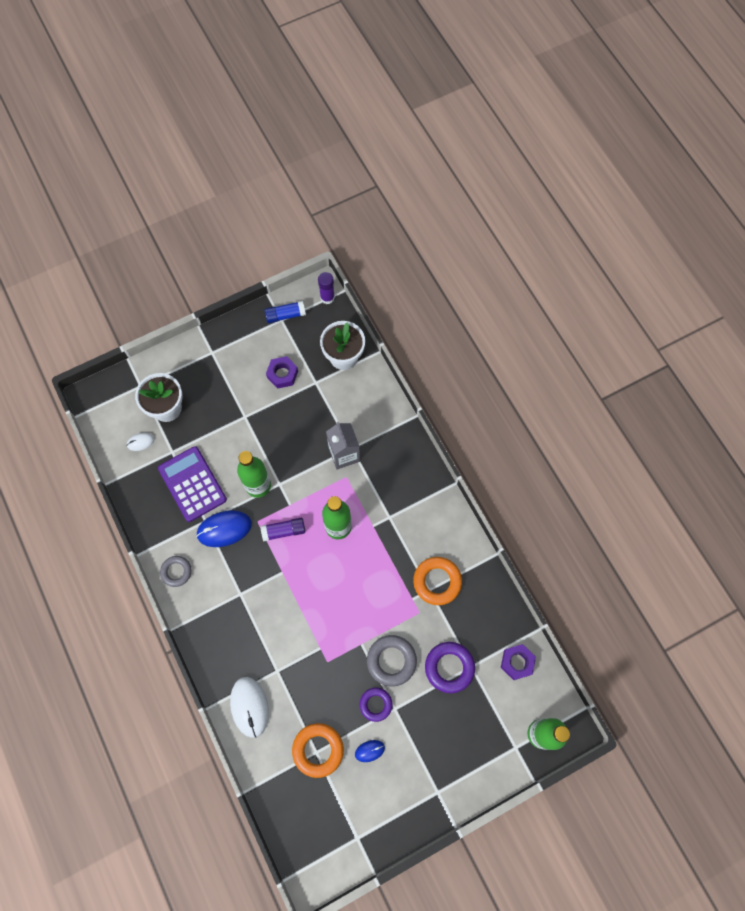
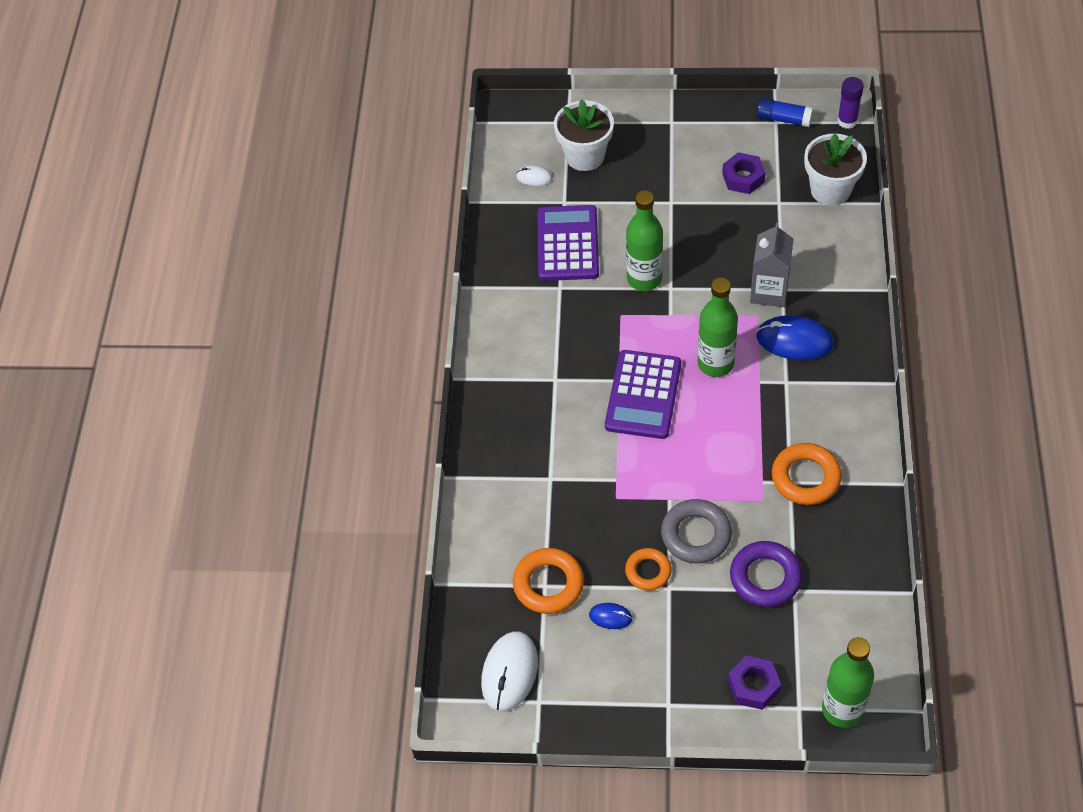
camera: 35 degrees right, 15 degrees down
grey ring [160,556,192,587] -> none
blue mouse [196,510,252,547] -> blue mouse moved to [756,315,834,360]
white mouse [230,677,269,738] -> white mouse moved to [481,631,538,712]
purple glue stick [260,518,305,542] -> none
purple ring [359,687,392,722] -> orange ring [625,548,672,591]
purple nut [501,644,536,680] -> purple nut moved to [728,655,781,710]
none -> purple calculator [605,350,681,439]

